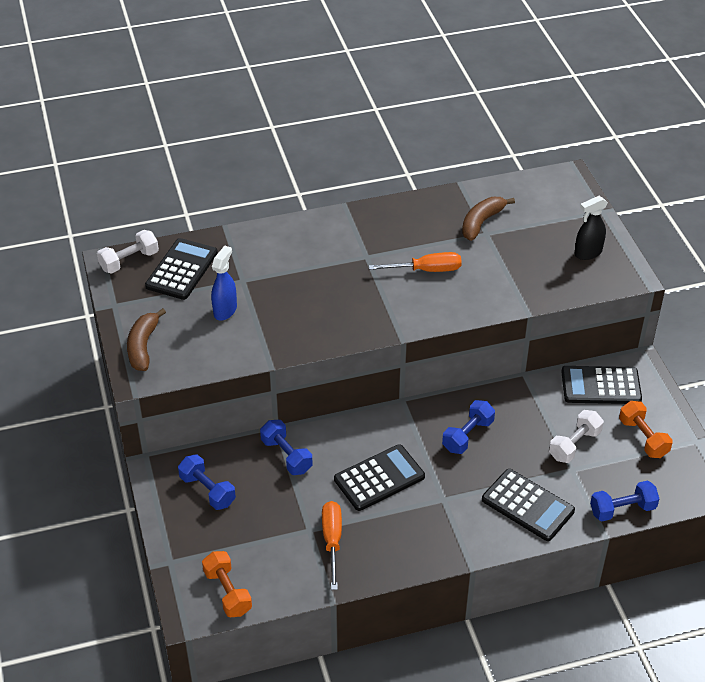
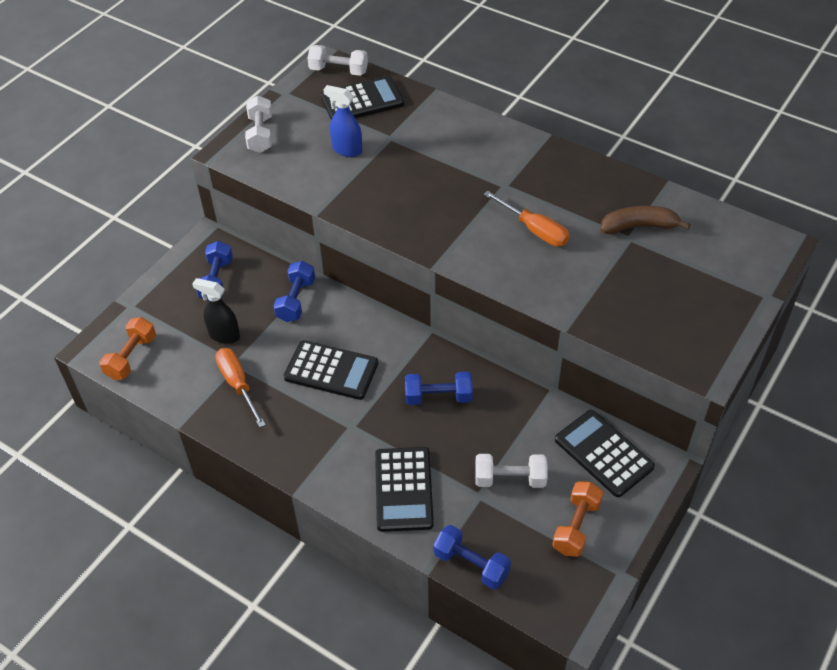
camera: 50 degrees right, 5 degrees up
brown banana [127,308,166,371] -> white dumbbell [245,96,272,153]
blue spray bottle [211,246,237,321] -> blue spray bottle turned 135 degrees counterclockwise [323,85,362,157]
orange screwdriver [322,501,342,590] -> orange screwdriver turned 75 degrees counterclockwise [215,348,266,428]
black spray bottle [574,196,608,260] -> black spray bottle moved to [192,278,240,344]

